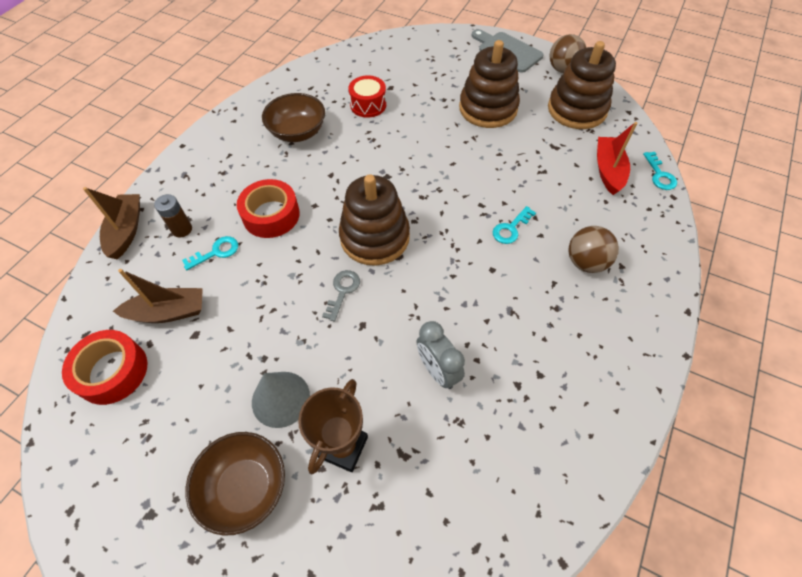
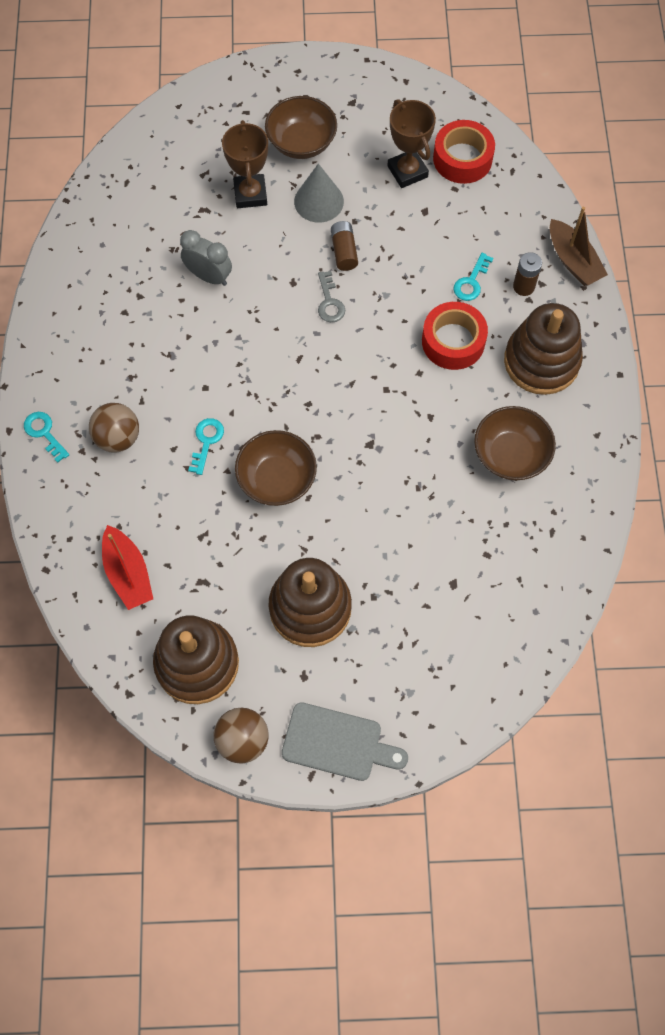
camera: 150 degrees right, 10 degrees up
brown boat [113,269,203,323] -> none
brown stacking toy [339,174,410,266] -> brown stacking toy moved to [504,303,583,395]
red drum [348,75,386,118] -> none
turquoise key [643,152,677,190] -> turquoise key moved to [24,412,69,463]
none -> brown bowl [235,430,317,506]
none -> brown battery [331,221,358,271]
none -> brown trophy [387,99,436,188]

